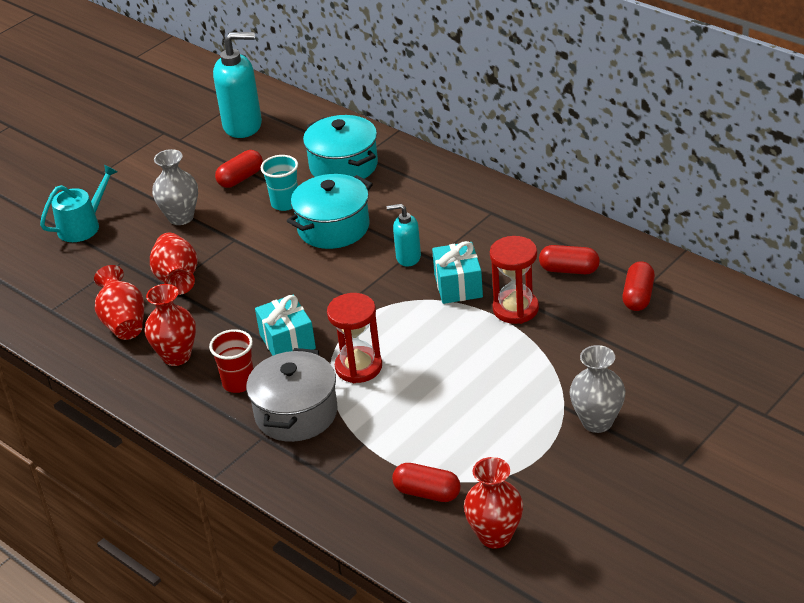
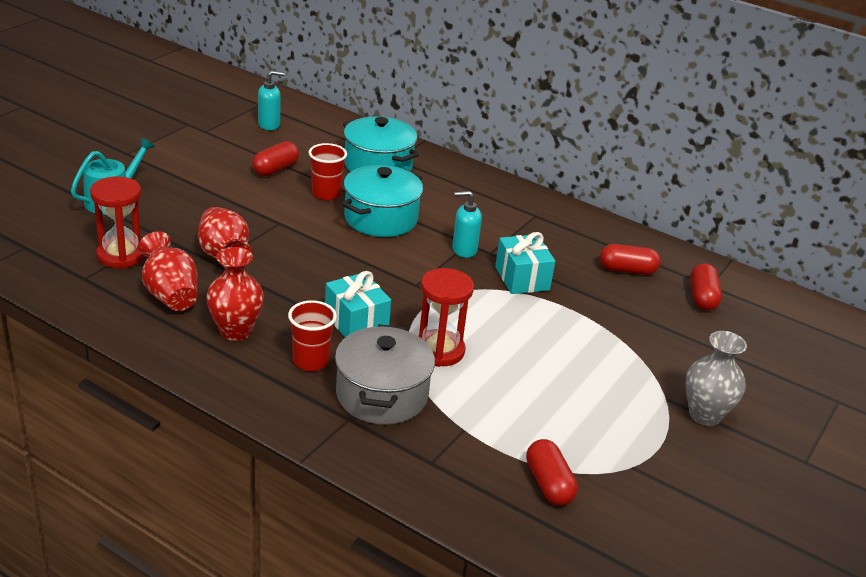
camera: 15 degrees left, 5 degrees down
grey vase [152,149,198,225] -> none
turquoise soap dispenser [213,32,262,138] -> turquoise soap dispenser [258,71,285,130], size x0.55
turquoise cup [261,155,298,211] -> red cup [308,143,347,200]
red capsule [392,463,461,502] -> red capsule turned 60 degrees clockwise [526,439,578,506]
red vase [464,457,523,549] -> none
red hourglass [490,236,539,324] -> red hourglass moved to [90,176,145,269]

